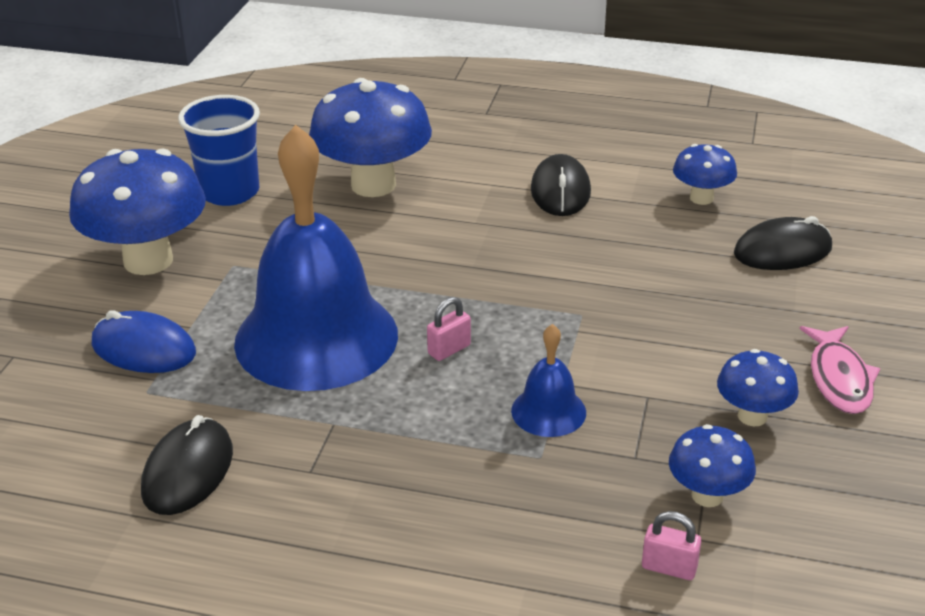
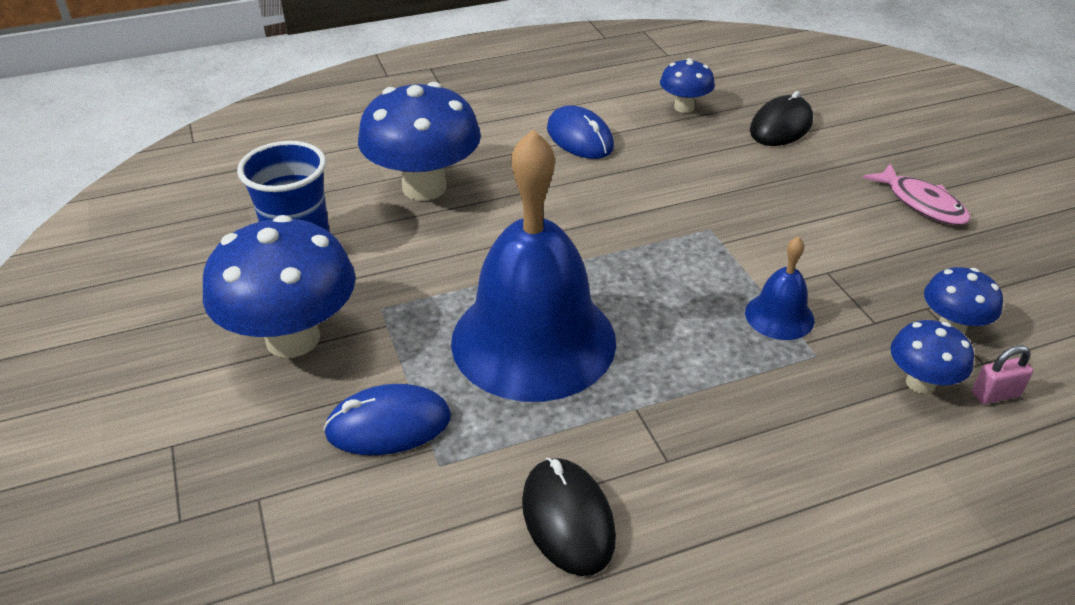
camera: 35 degrees left, 5 degrees up
pink padlock [427,297,471,361] -> none
black mouse [531,154,591,216] -> blue mouse [547,105,614,159]
blue mushroom [717,349,799,426] -> blue mushroom moved to [891,320,974,394]

